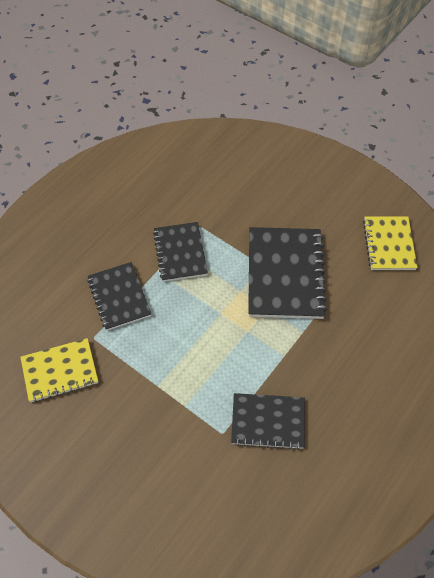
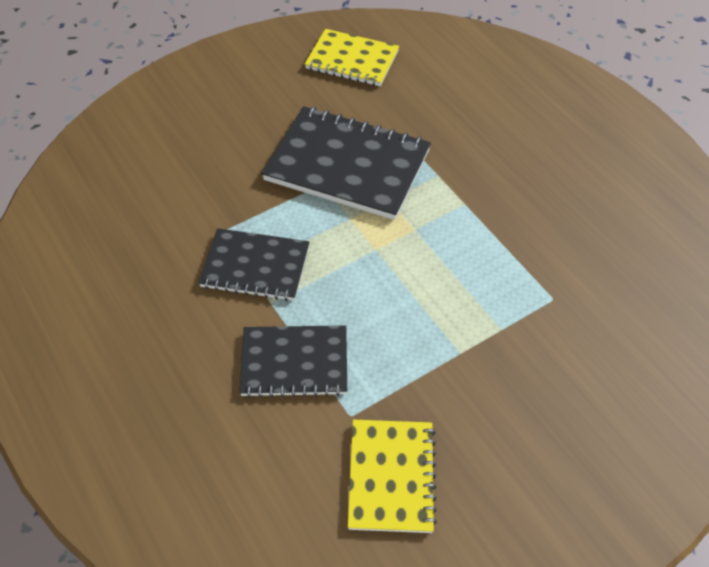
camera: 70 degrees left, 5 degrees down
black notebook [231,393,305,450] -> none

